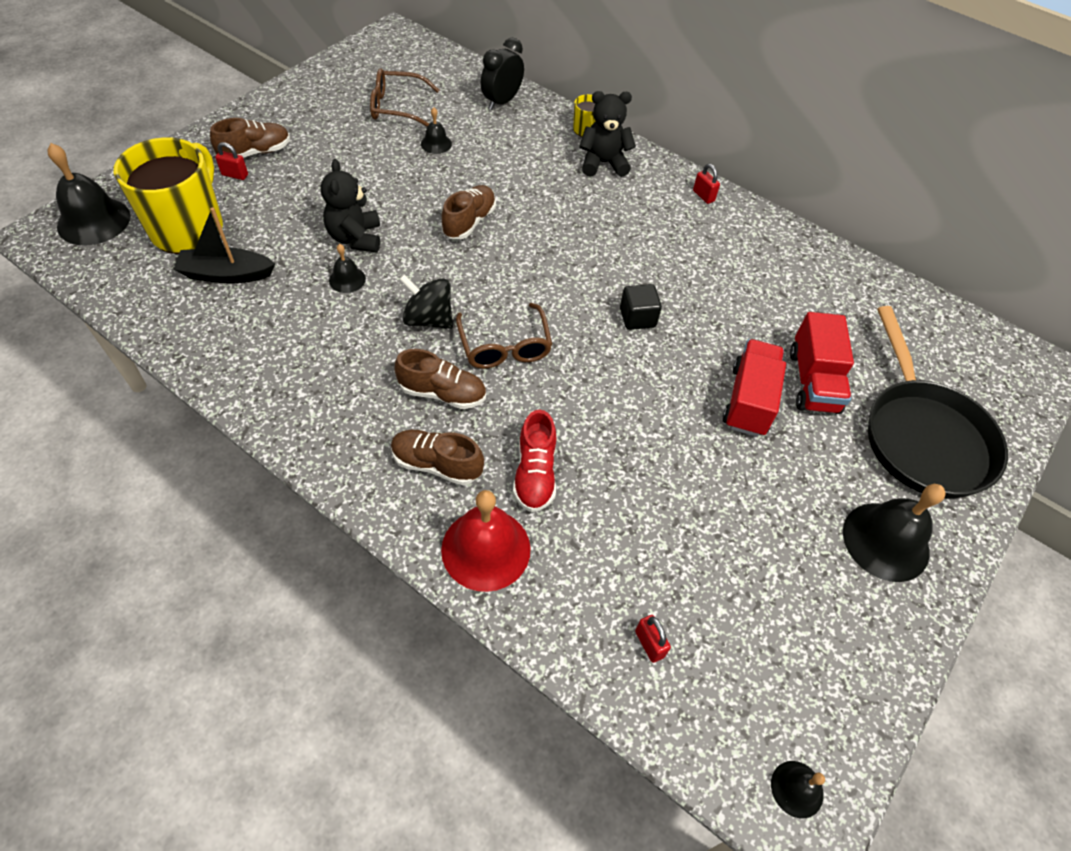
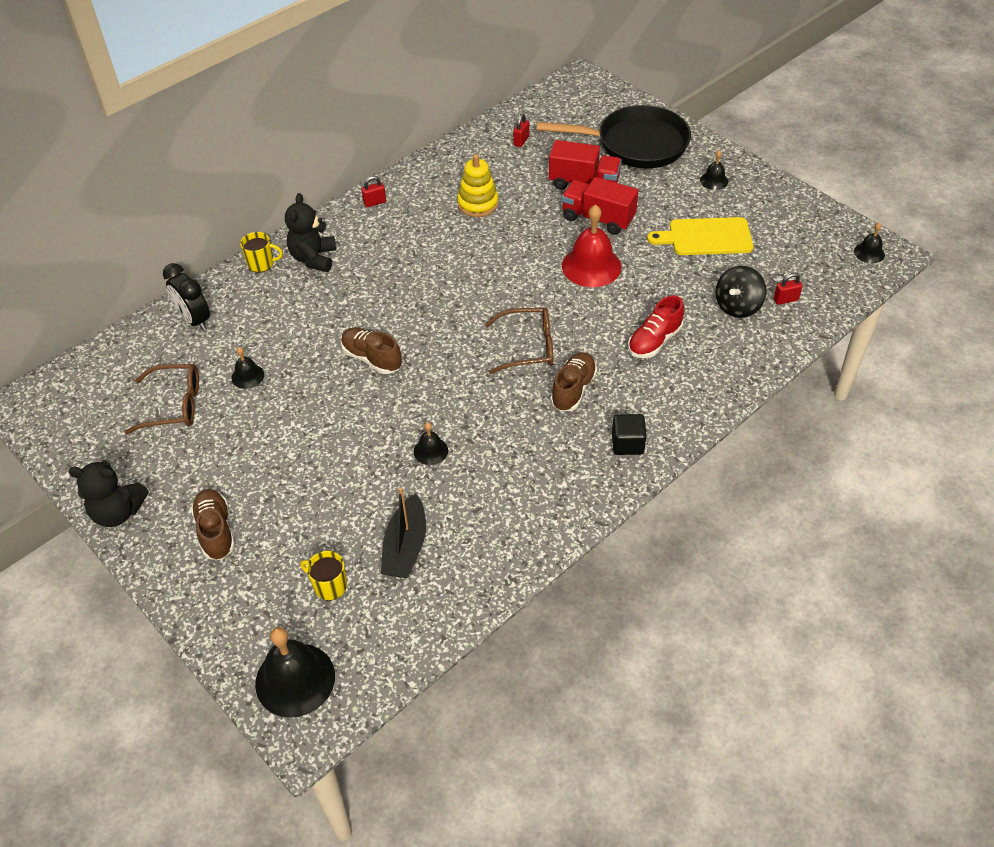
camera: 75 degrees left, 5 degrees down
yellow mug [114,137,223,254] -> yellow mug [300,551,347,600], size x0.43
red padlock [215,142,248,180] -> red padlock moved to [513,114,529,147]
black teddy bear [321,159,380,252] -> black teddy bear moved to [68,460,149,527]
brown glasses [370,69,439,127] -> brown glasses turned 105 degrees counterclockwise [125,364,199,434]
brown shoe [391,430,484,485] -> none
black spinning top [399,274,453,329] -> black spinning top moved to [715,266,767,318]
red bell [441,490,531,592] -> red bell moved to [562,205,622,287]
red shoe [513,410,557,512] -> red shoe turned 120 degrees clockwise [628,296,684,358]
black cube [620,284,662,330] -> black cube moved to [612,414,647,455]
black bell [843,484,946,582] -> black bell [700,150,728,190], size x0.51
none -> yellow stacking toy [457,154,498,217]
none -> yellow cutting board [647,217,753,255]

